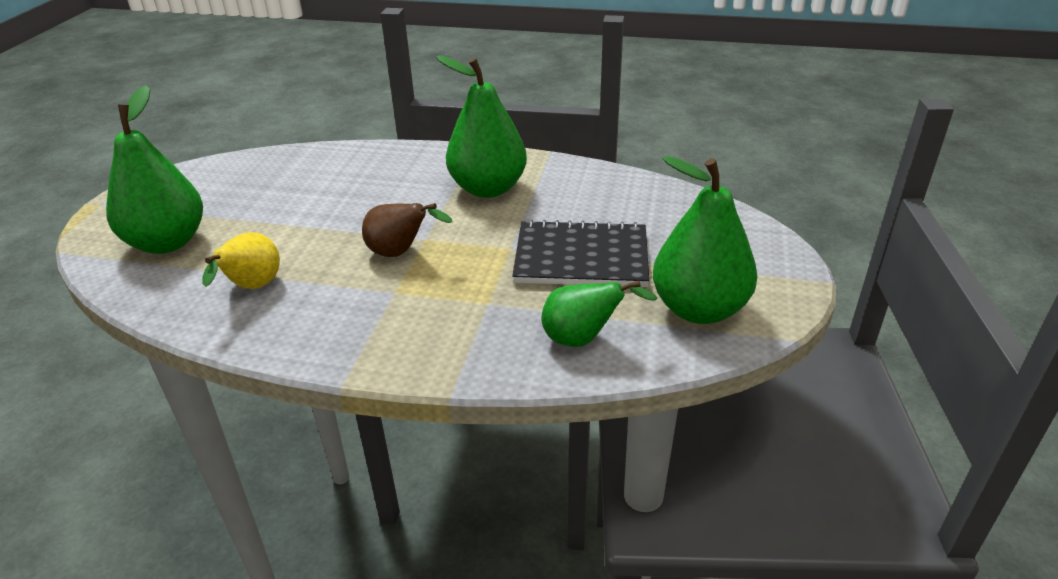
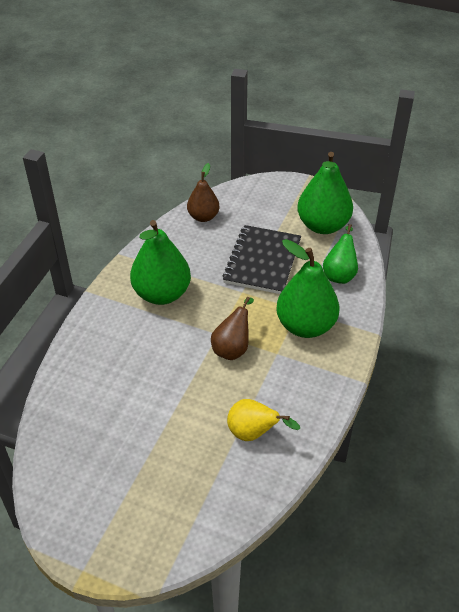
camera: 80 degrees left, 10 degrees up
green pear [106,86,203,254] -> green pear moved to [276,239,339,338]
none -> brown pear [187,163,219,222]

